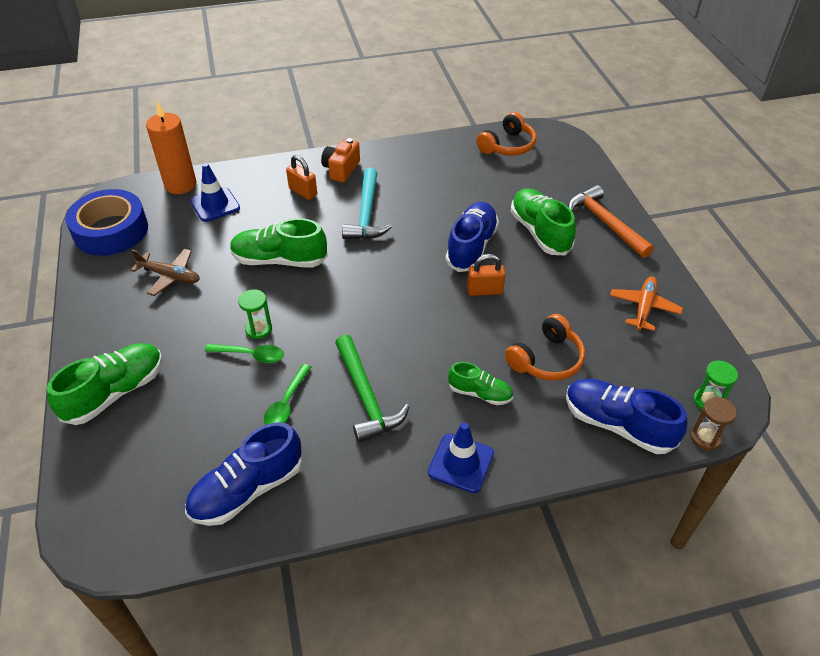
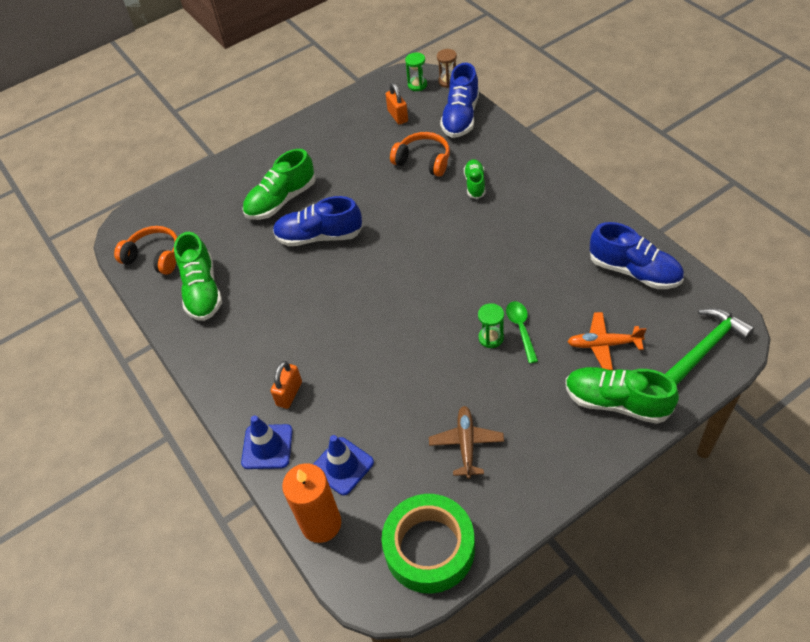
camera: 105 degrees left, 5 degrees up
blue tape [65,189,148,256] -> green tape [382,494,475,594]
green shoe [230,218,328,268] -> green shoe moved to [174,232,222,321]
green spoon [264,364,311,425] -> none
orange camera [321,138,360,183] -> none
green hammer [335,334,410,443] -> green hammer moved to [665,308,755,385]
turquoise hammer [342,168,392,239] -> none
blue traffic cone [428,422,494,493] -> blue traffic cone moved to [241,415,293,469]
orange padlock [467,254,506,296] -> orange padlock moved to [386,83,408,125]
orange hammer [568,185,654,258] -> none
orange plane [610,276,683,331] -> orange plane moved to [567,312,647,370]

